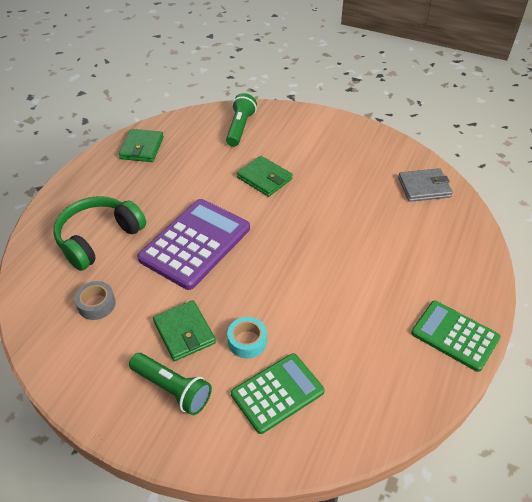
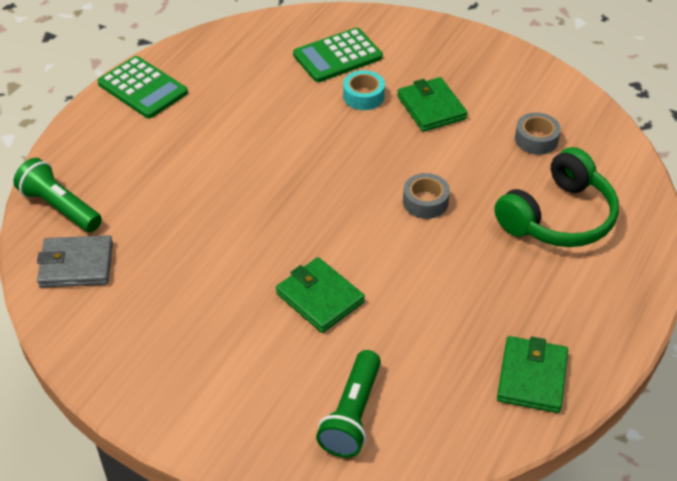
camera: 175 degrees left, 0 degrees up
green flashlight [129,353,212,415] -> green flashlight moved to [13,158,102,232]
purple calculator [137,199,250,290] -> grey tape [403,173,450,219]

